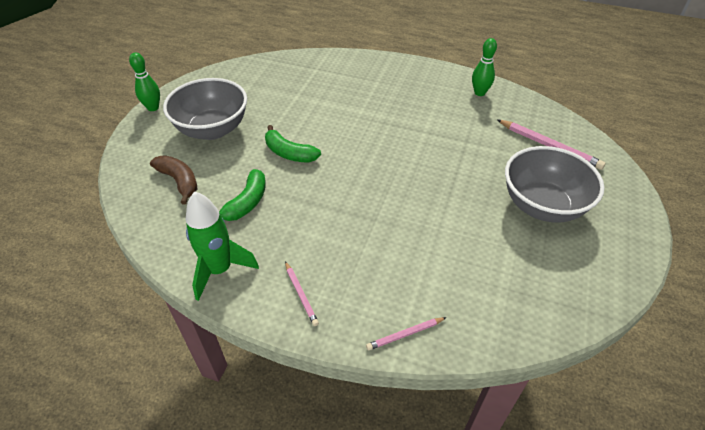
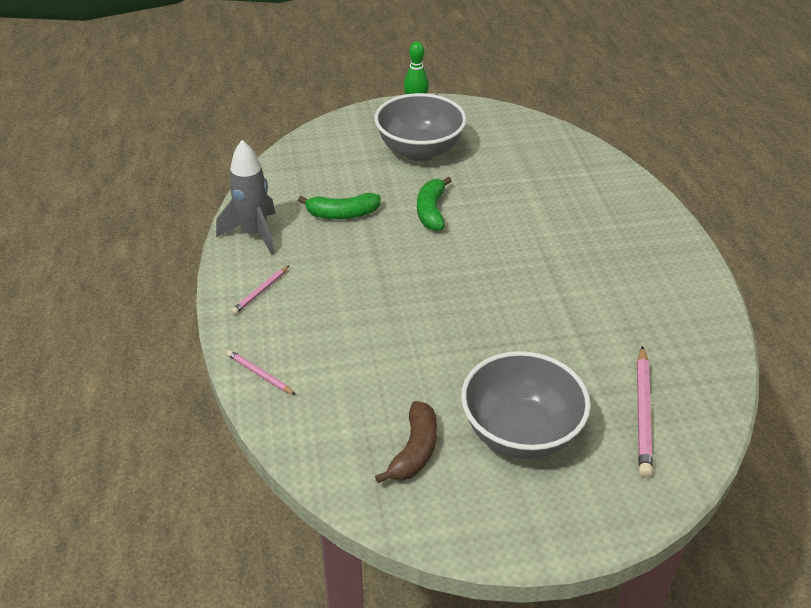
camera: 60 degrees right, 5 degrees down
brown banana [150,155,197,204] -> brown banana moved to [375,401,437,483]
green rocket [186,191,259,301] -> grey rocket [216,140,276,255]
green bowling pin [472,38,497,96] -> none

